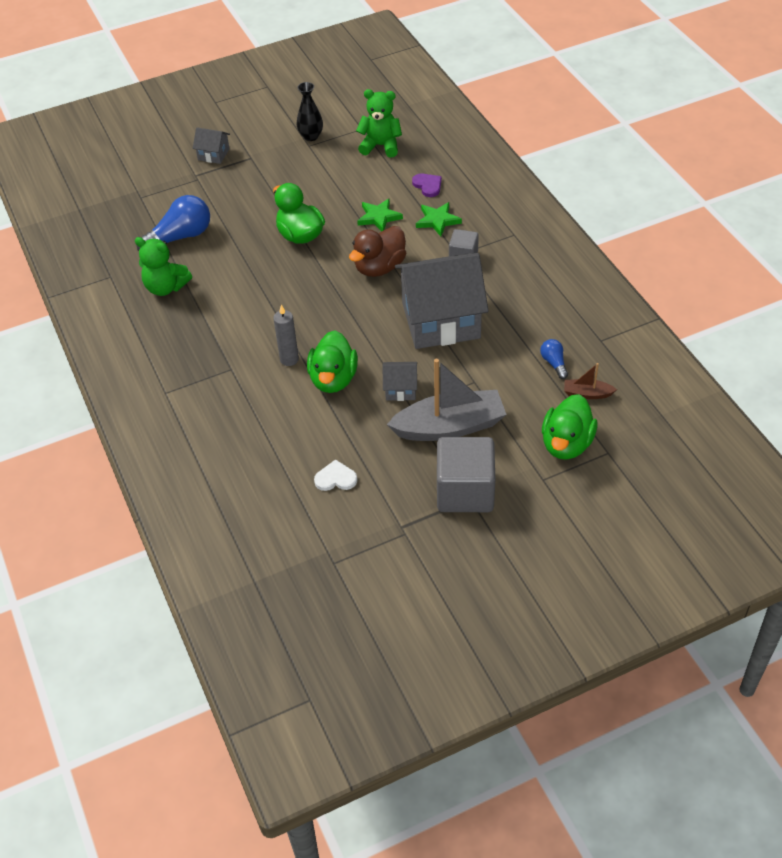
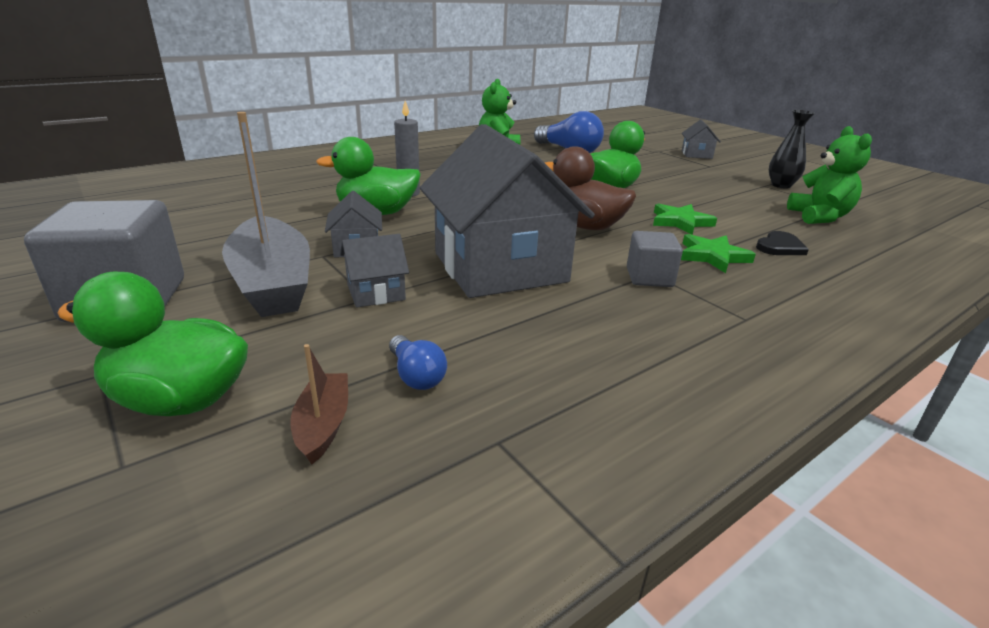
camera: 75 degrees right, 20 degrees down
white heart [314,459,357,491] -> none
purple heart [412,174,442,197] -> black heart [756,231,809,255]
blue light bulb [540,339,568,379] -> blue light bulb turned 90 degrees clockwise [389,335,447,390]
none -> grey house [340,234,409,307]

